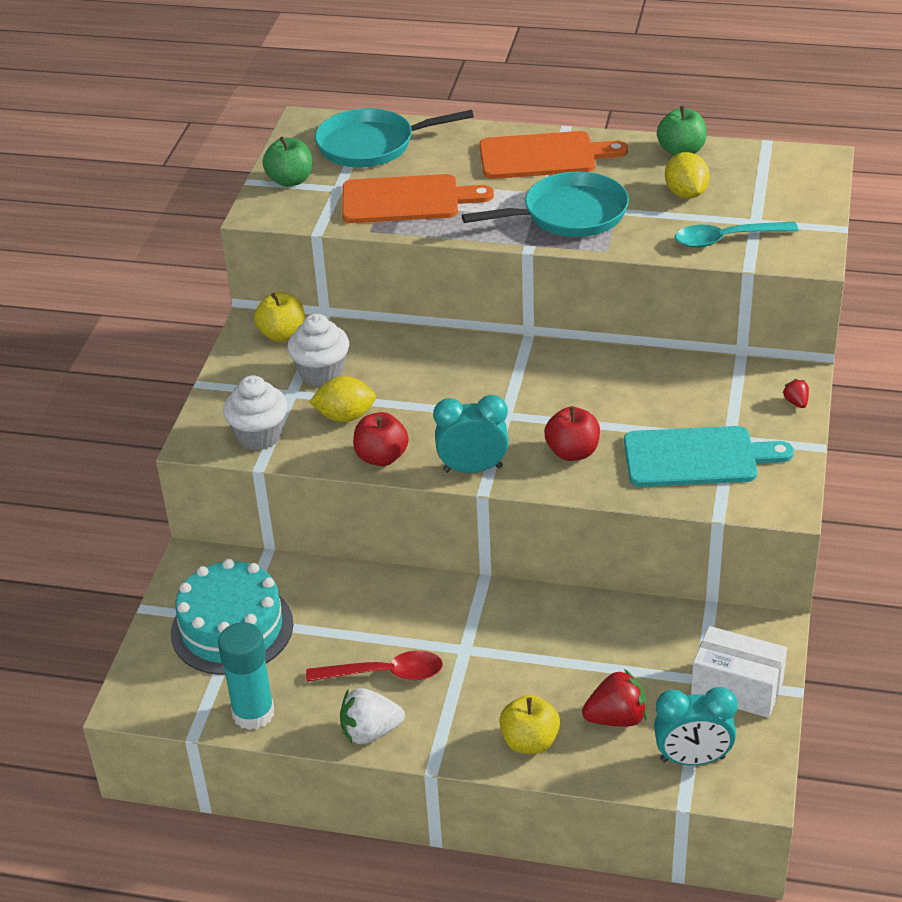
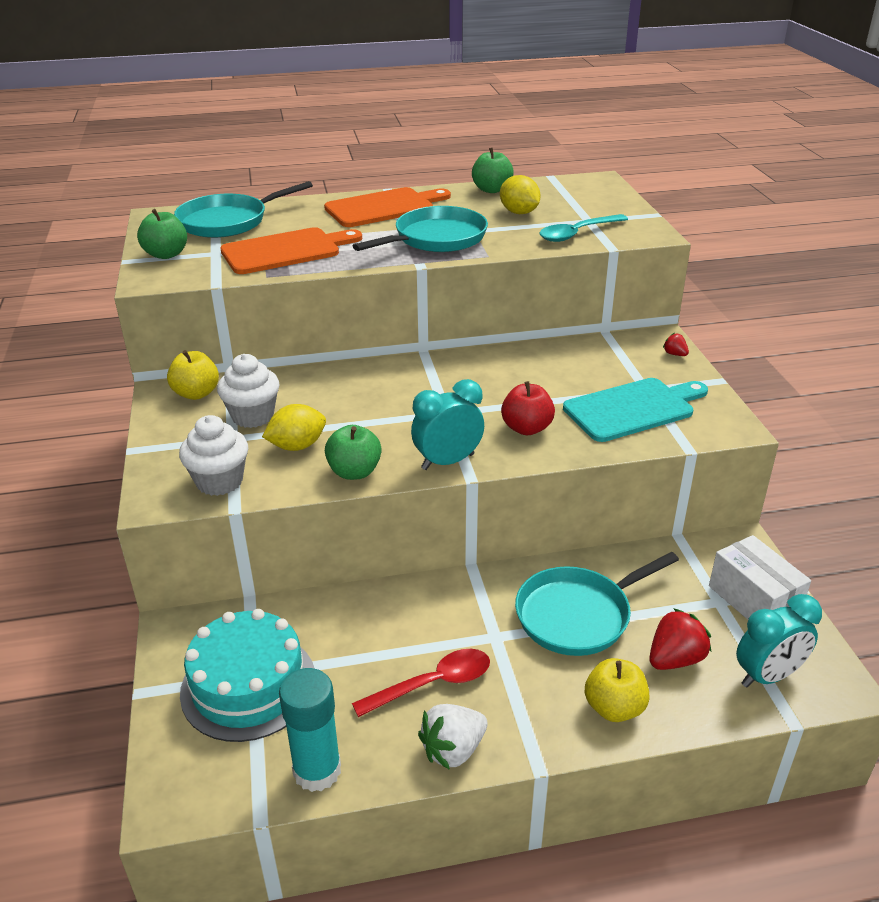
camera: 25 degrees left, 5 degrees down
red apple [353,412,409,466] -> green apple [325,425,382,480]
white box [691,626,787,718] -> white box turned 60 degrees clockwise [709,535,811,620]
none -> turquoise pan [515,552,679,656]

